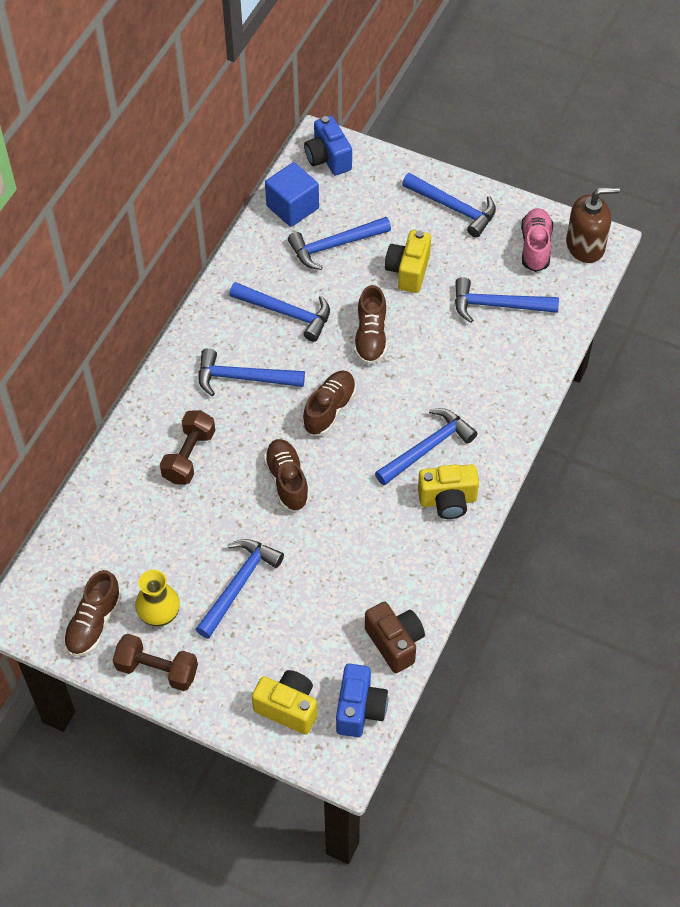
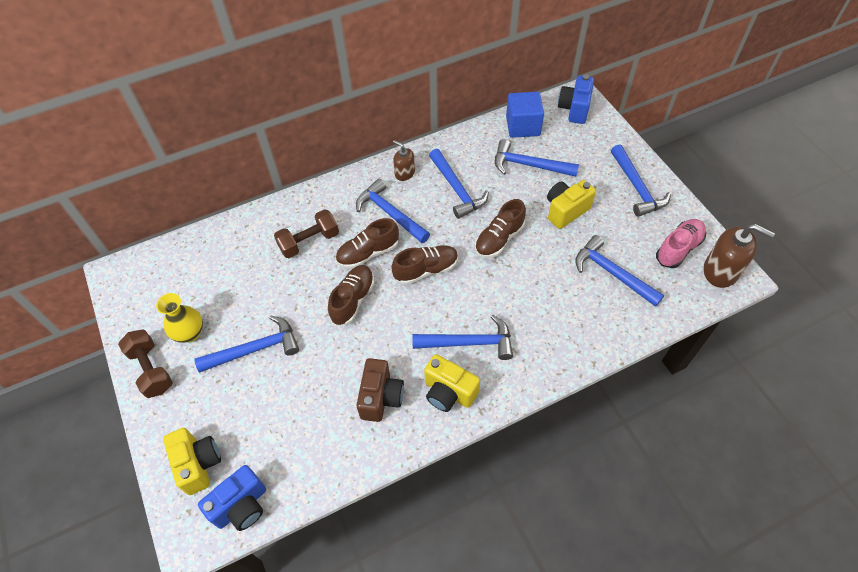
camera: 40 degrees right, 0 degrees up
brown shoe [64,570,122,657] -> brown shoe moved to [336,218,399,269]
brown camera [365,602,425,673] -> brown camera moved to [357,358,404,422]
none -> brown soap dispenser [393,140,415,181]

